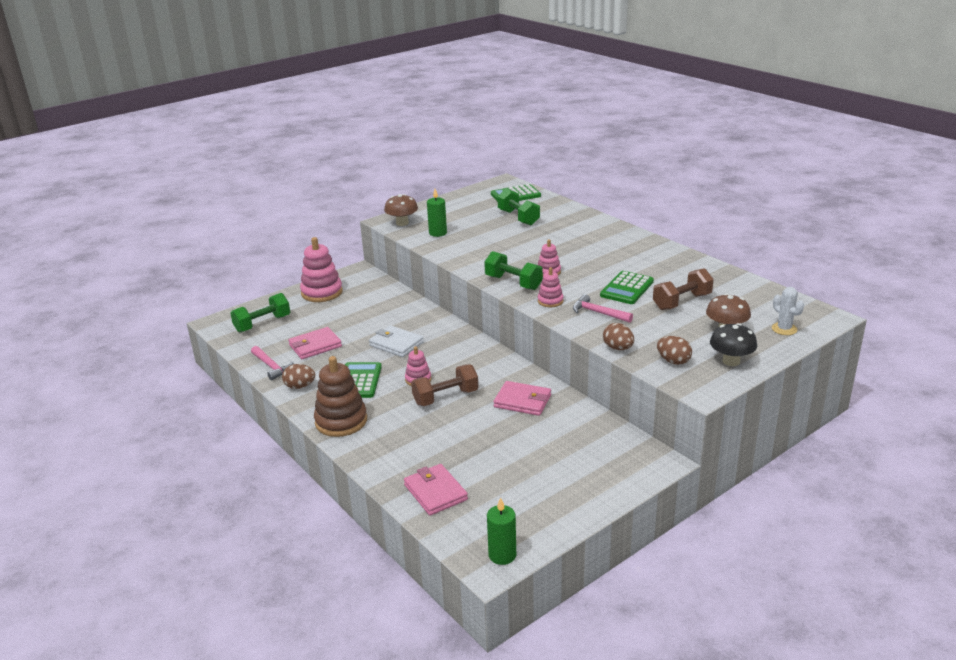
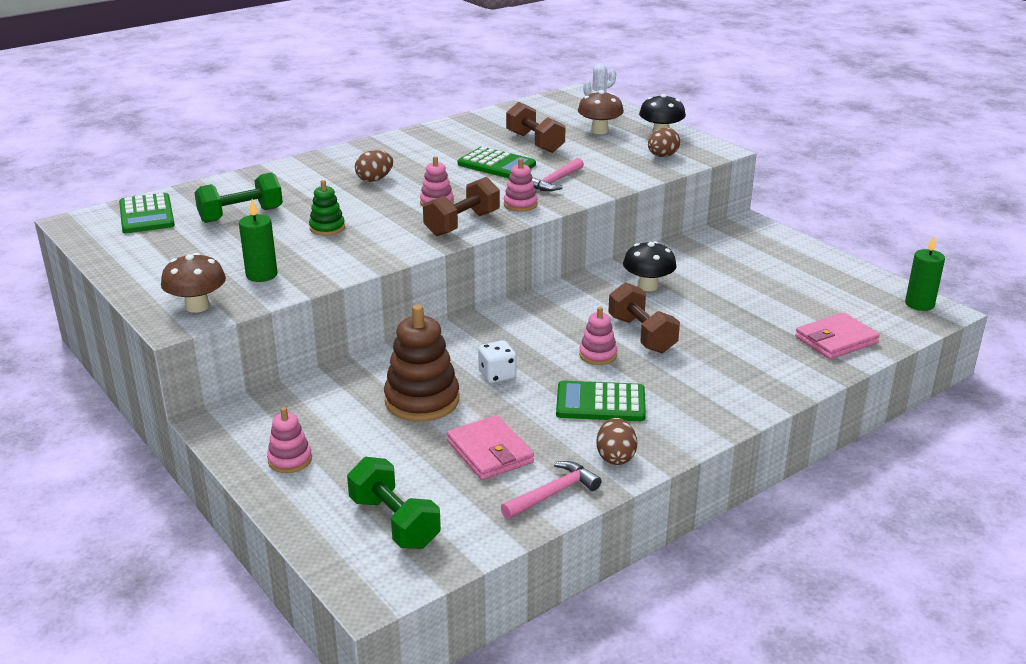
camera: 90 degrees left, 0 degrees up
pink stacking toy [300,237,343,302] -> pink stacking toy [267,407,312,473], size x0.54
brown stacking toy [314,356,367,437] -> brown stacking toy moved to [384,305,459,422]
white wallet [369,325,424,357] -> white dice [478,340,516,383]
green dumbbell [484,251,543,290] -> brown dumbbell [423,177,500,236]
pink wallet [493,381,551,416] -> black mushroom [623,241,677,291]
brown egg [603,323,634,350] -> brown egg moved to [355,150,393,182]
none -> green stacking toy [309,180,345,236]

